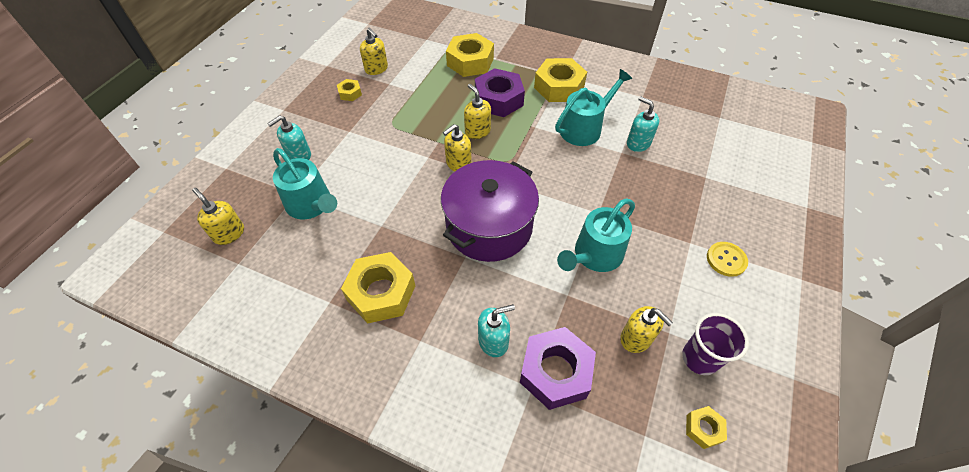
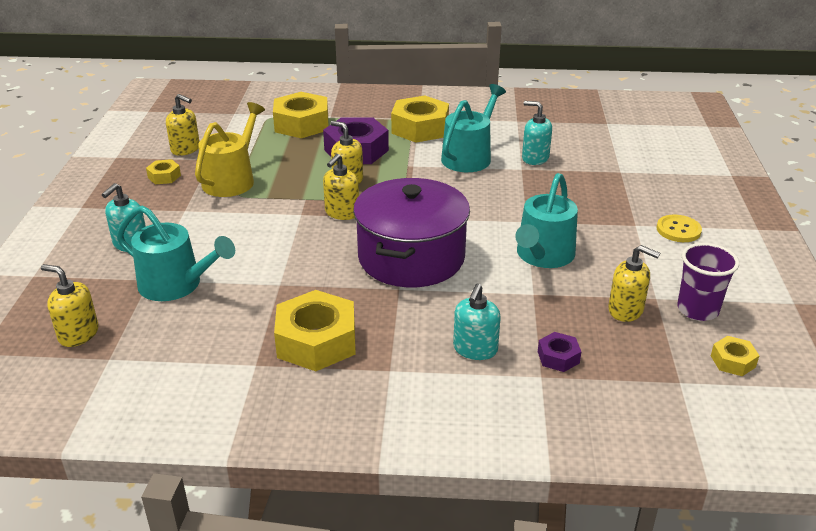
camera: 20 degrees left, 20 degrees down
turquoise soap dispenser [478,304,515,357] -> turquoise soap dispenser turned 150 degrees clockwise [453,283,501,360]
purple nut [520,327,596,410] -> purple nut [538,332,581,372], size x0.48
none -> yellow watering can [195,102,265,197]

